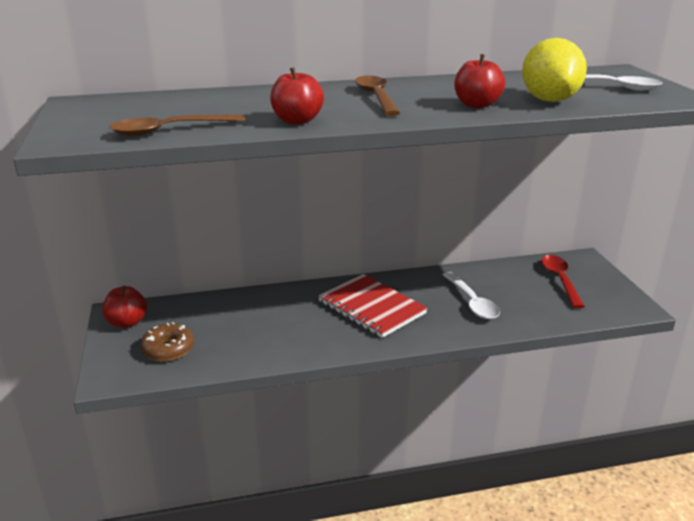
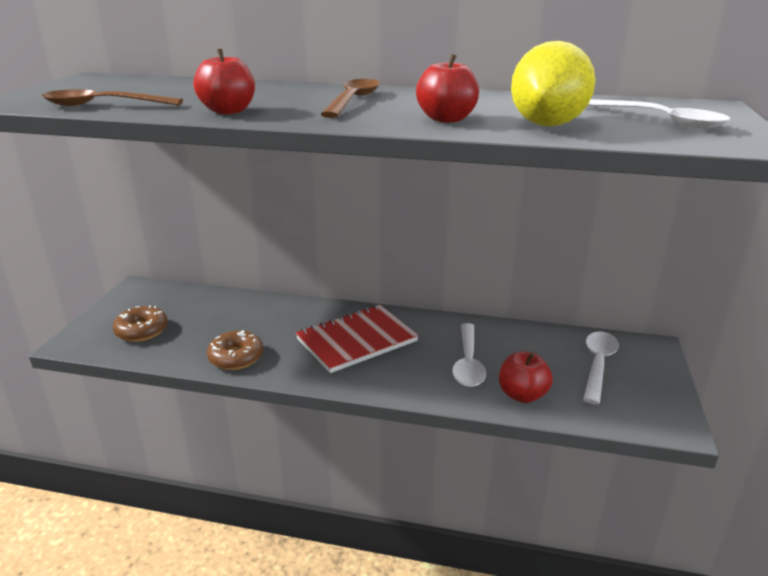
camera: 25 degrees right, 0 degrees up
red apple [102,286,147,328] -> red apple moved to [499,352,553,403]
red notebook [318,274,428,338] -> red notebook turned 75 degrees clockwise [296,305,419,373]
red spoon [541,255,585,308] -> white spoon [583,331,619,404]
none -> brown donut [207,330,263,370]

